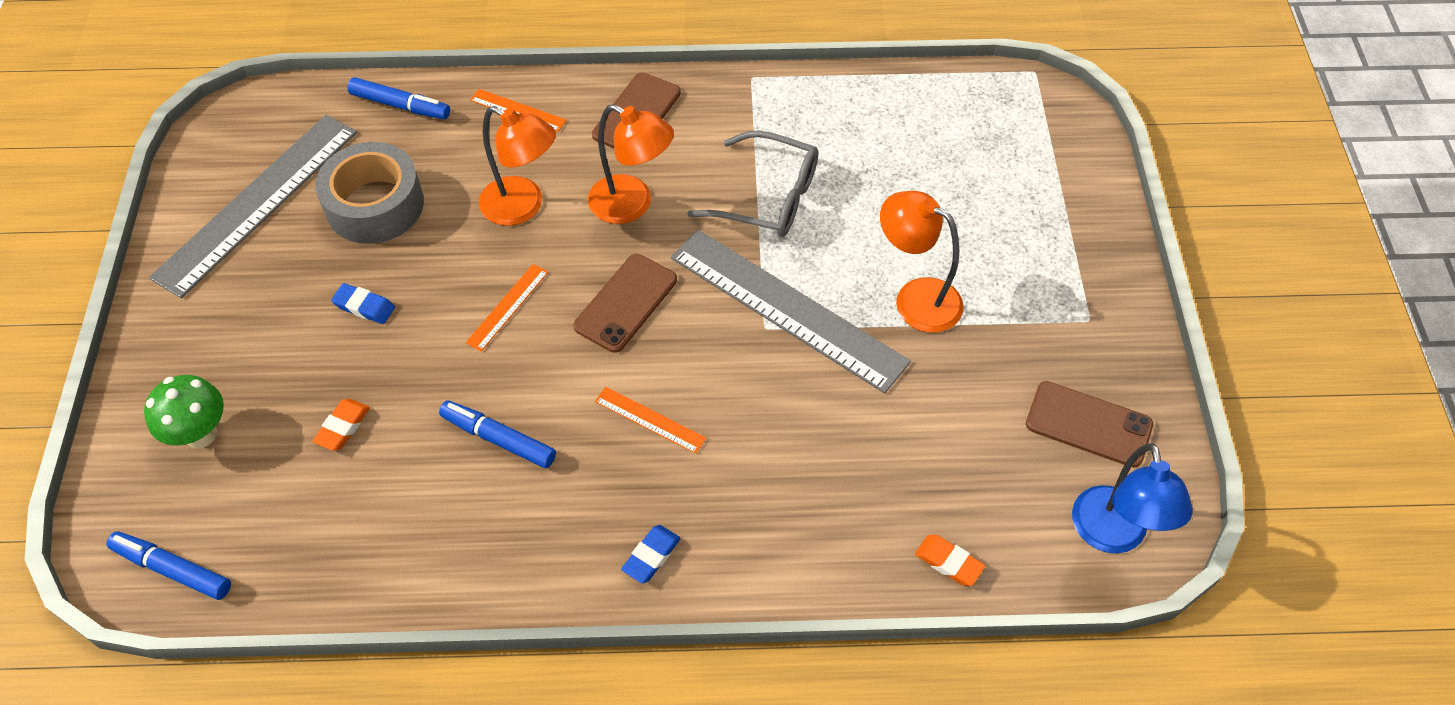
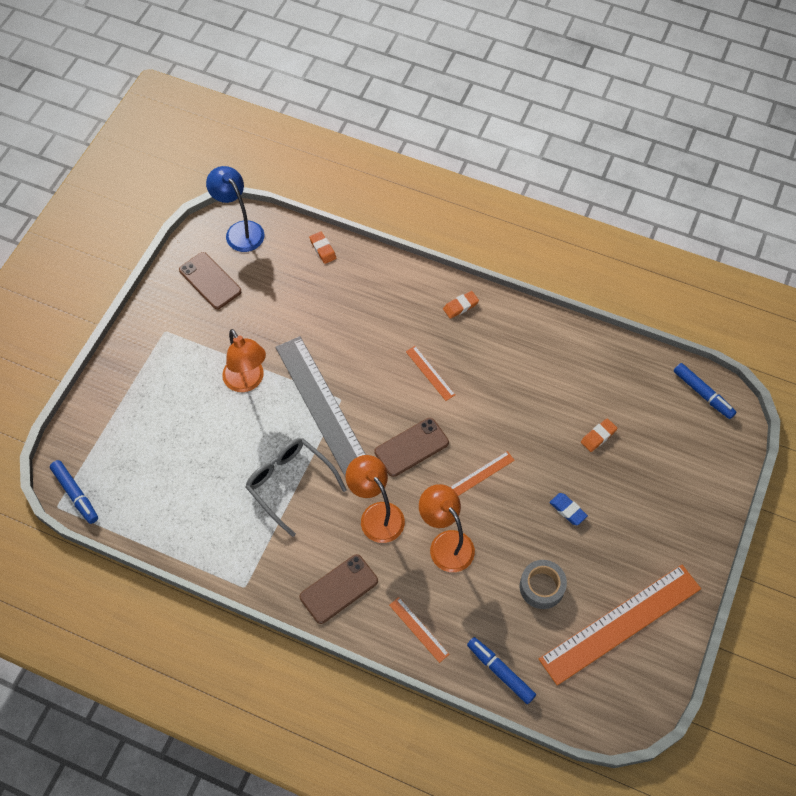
camera: 155 degrees left, 5 degrees up
green mushroom [144,375,224,448] -> none
grey ruler [149,115,357,298] -> orange ruler [539,564,701,685]
grey tape [315,142,424,244] -> grey tape [520,560,567,609], size x0.65
blue marker [439,401,556,468] -> blue marker moved to [50,460,98,524]
blue eraser [621,525,681,583] -> orange eraser [443,291,479,319]
blue lamp [1072,443,1193,553] -> blue lamp turned 60 degrees counterclockwise [206,166,264,252]

